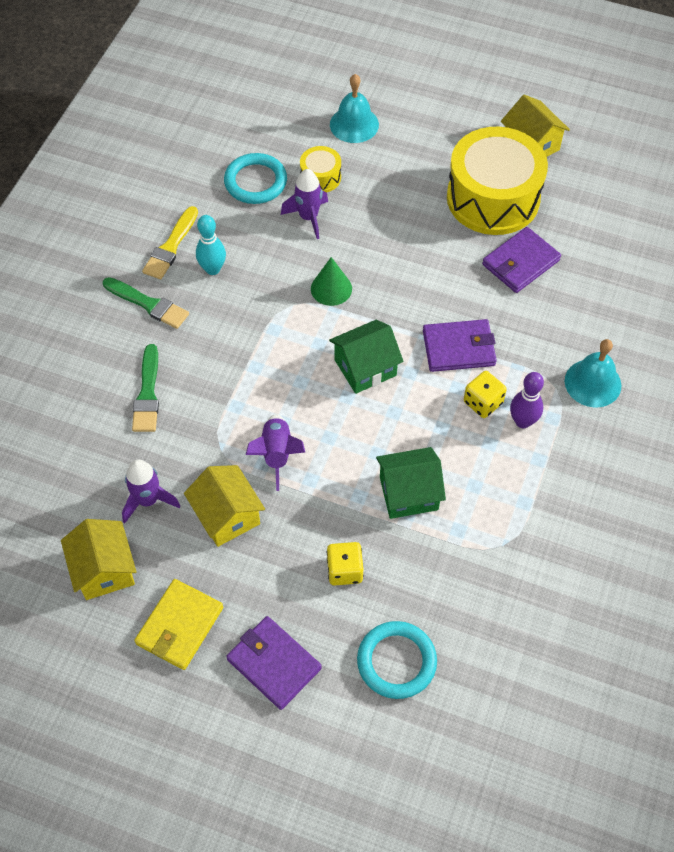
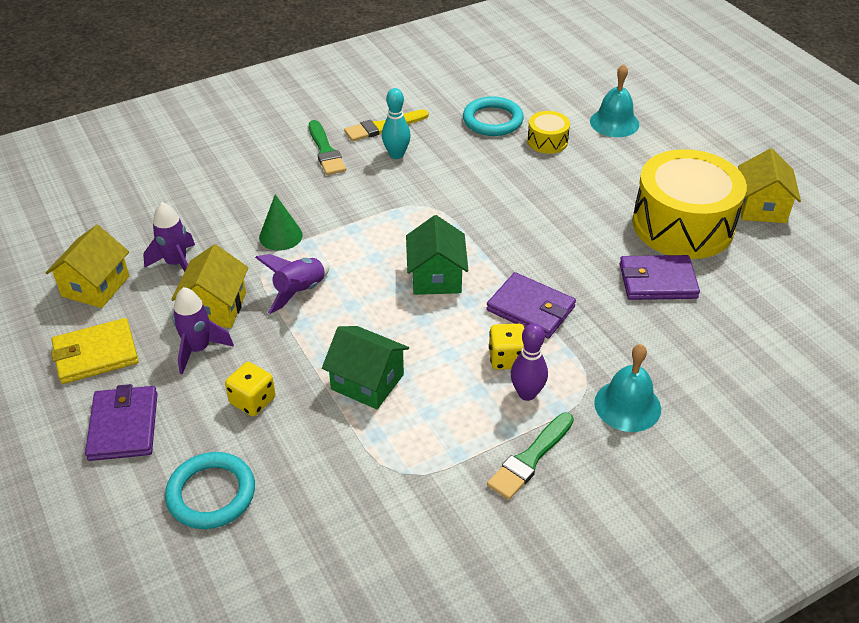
camera: 40 degrees right, 15 degrees down
green brush [132,344,159,432] -> green brush moved to [487,413,574,500]
purple rocket [281,169,328,239] -> purple rocket moved to [172,287,234,374]
green cone [311,257,352,306] -> green cone moved to [259,194,303,251]
green house [329,320,404,394] -> green house turned 75 degrees clockwise [406,215,468,295]

